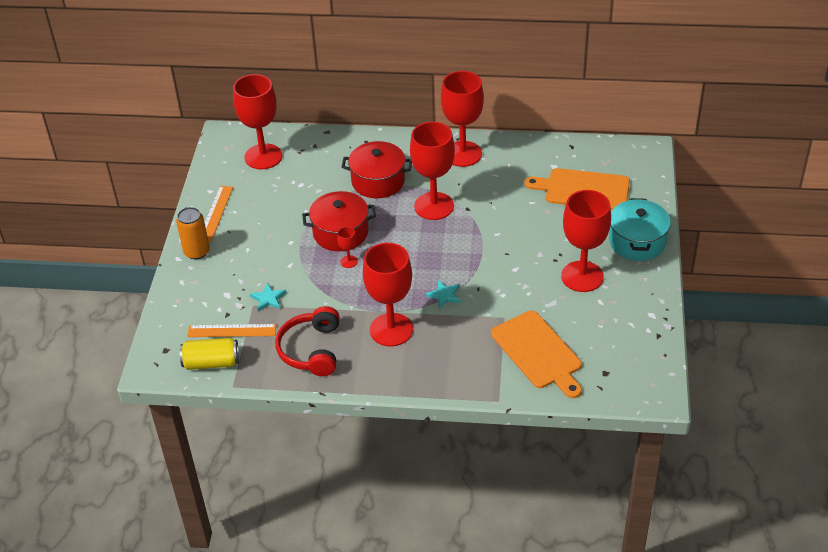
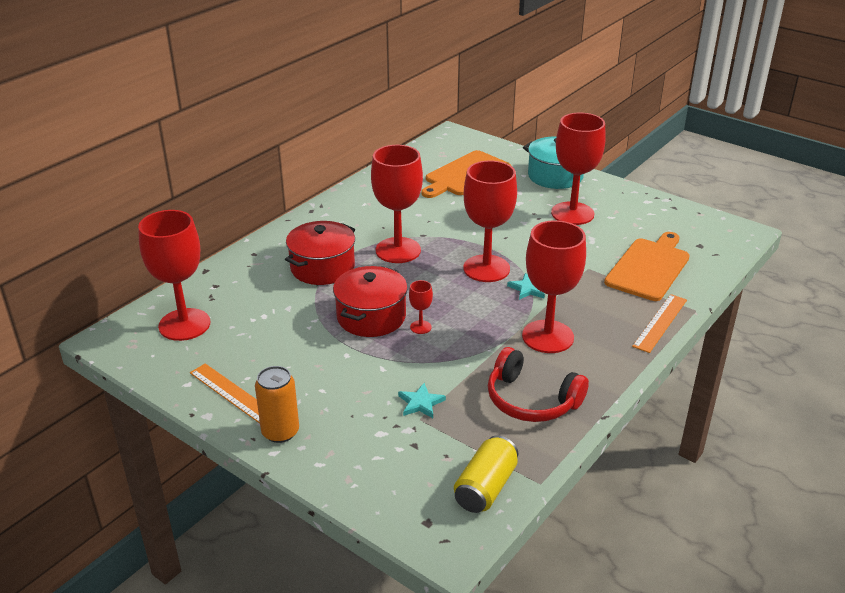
camera: 60 degrees left, 10 degrees down
orange ruler [187,324,276,337] -> orange ruler moved to [632,294,687,353]
red goblet [441,71,484,167] -> red goblet moved to [463,160,517,282]
orange cutting board [491,311,582,398] -> orange cutting board turned 60 degrees counterclockwise [604,232,690,301]

